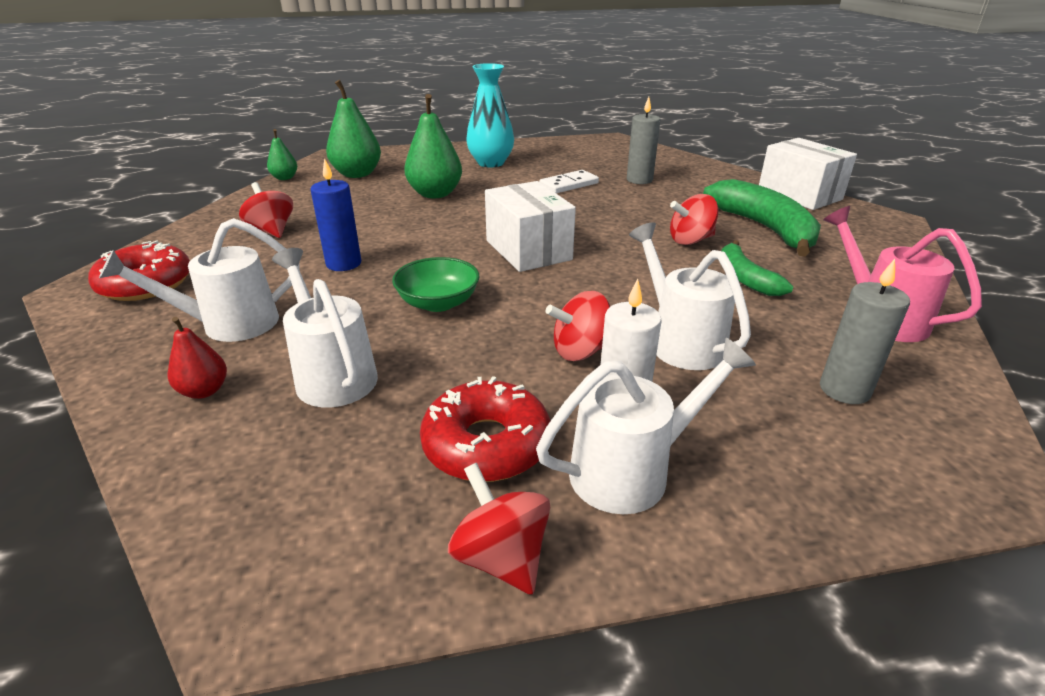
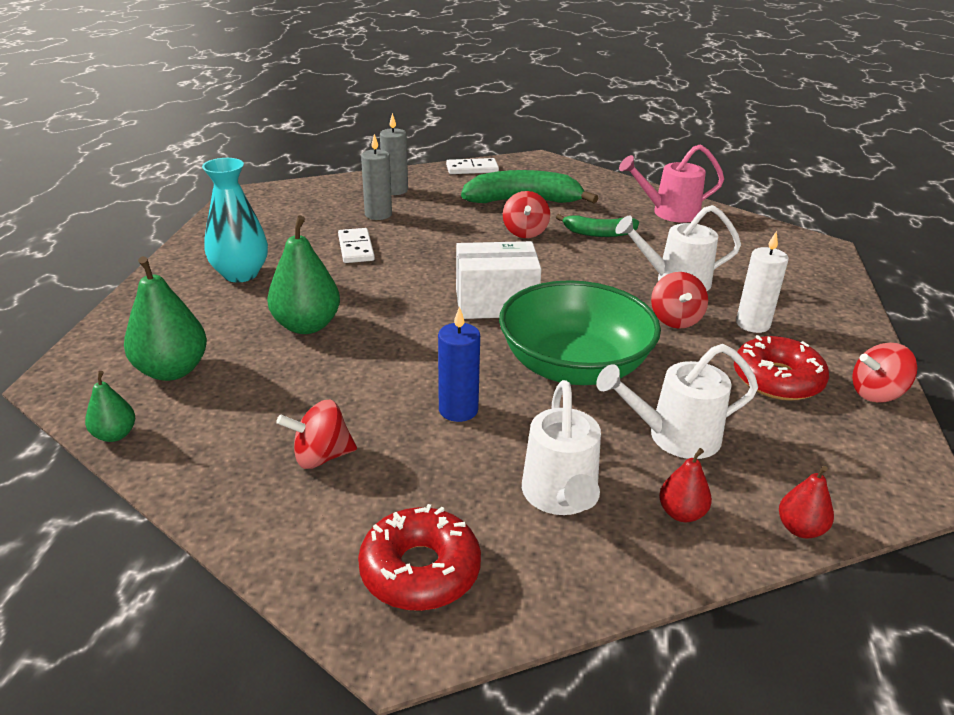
camera: 70 degrees left, 0 degrees up
green bowl [392,257,480,312] -> green bowl [499,280,661,385], size x1.94
white watering can [536,338,756,514] -> none
white box [759,138,857,210] -> white domino [446,158,499,174]
grey candle [820,259,910,404] -> grey candle moved to [380,113,408,195]
none -> red pear [779,466,834,539]

